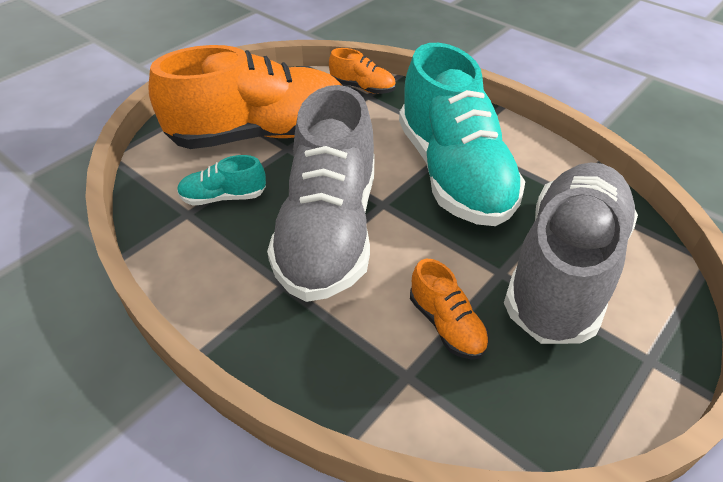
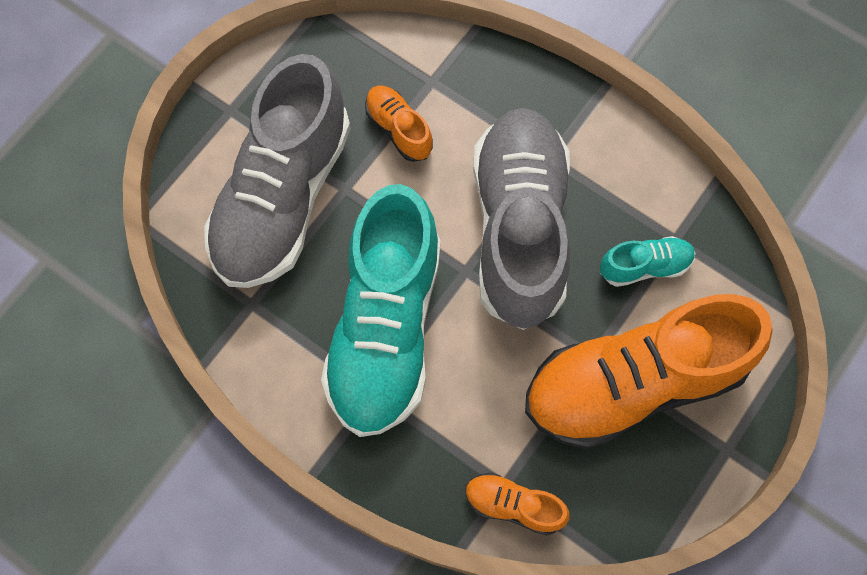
camera: 175 degrees right, 25 degrees up
turquoise shoe [399,43,525,226] -> turquoise shoe turned 150 degrees counterclockwise [321,184,441,437]

